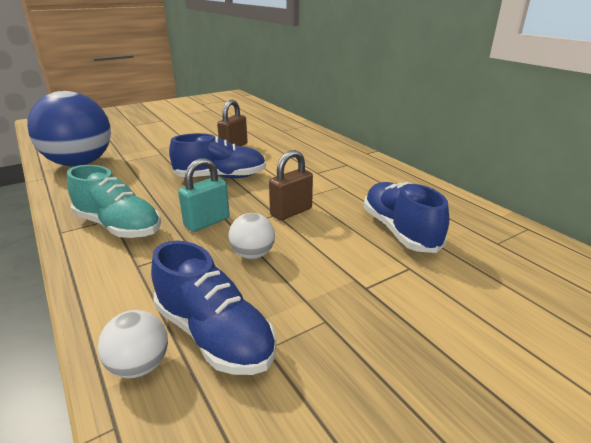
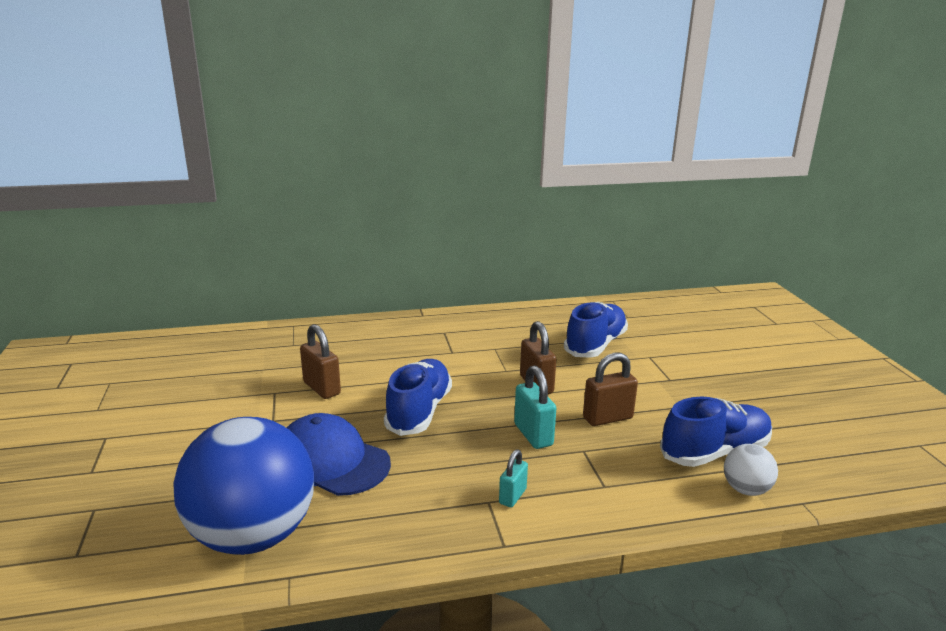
camera: 70 degrees left, 5 degrees down
turquoise shoe [67,165,161,238] -> turquoise padlock [499,449,528,507]
white ball [228,213,275,259] -> brown padlock [583,353,638,426]
blue shoe [364,182,449,253] -> blue shoe turned 120 degrees clockwise [564,302,628,358]
none -> blue cap [287,413,391,496]

